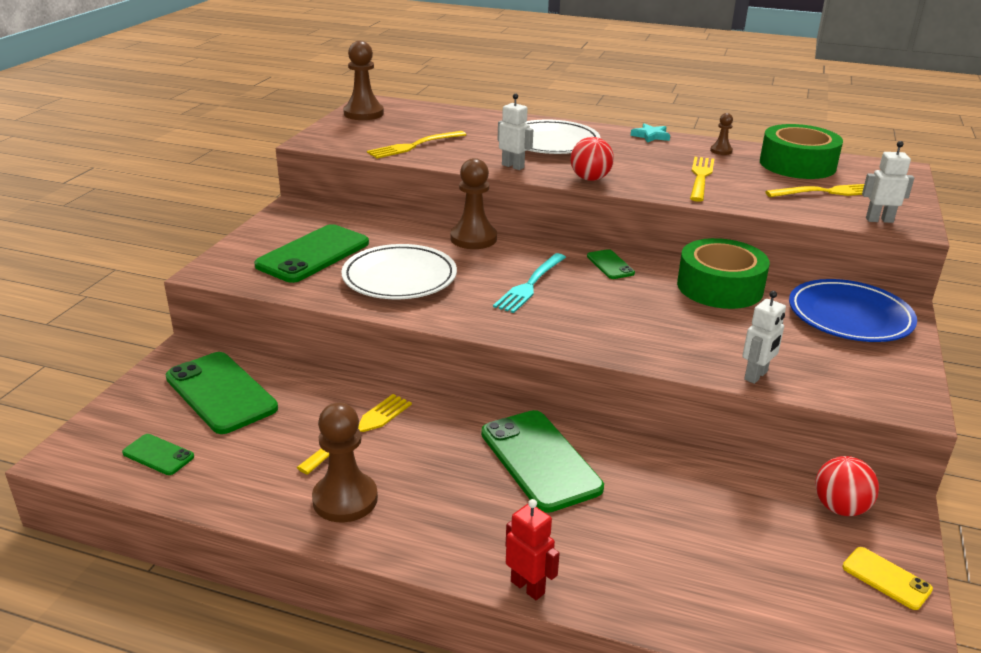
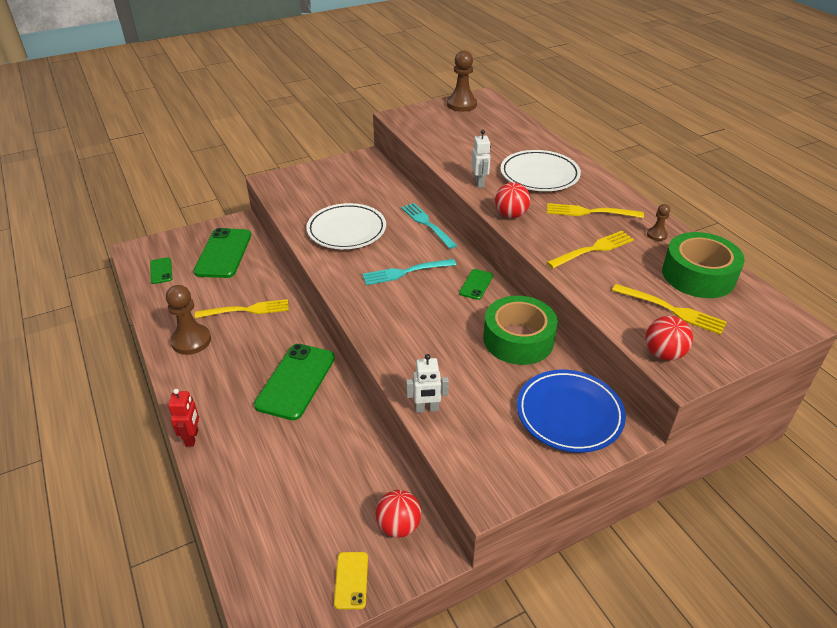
camera: 45 degrees right, 10 degrees up
green phone [254,224,369,283] -> none
yellow fork [367,131,466,159] -> yellow fork moved to [547,203,644,218]
brown pawn [451,158,497,249] -> turquoise fork [401,203,457,249]
turquoise star [631,123,670,143] -> none
white robot [862,141,914,223] -> red ball [646,316,693,361]

